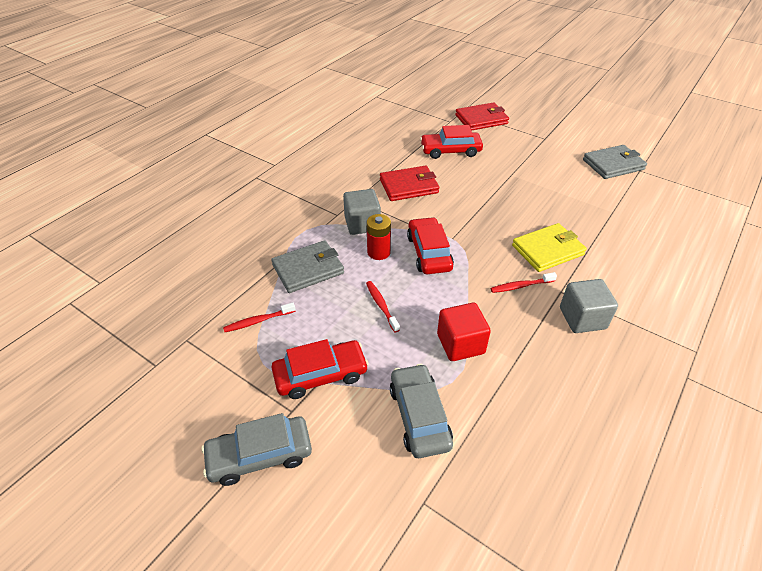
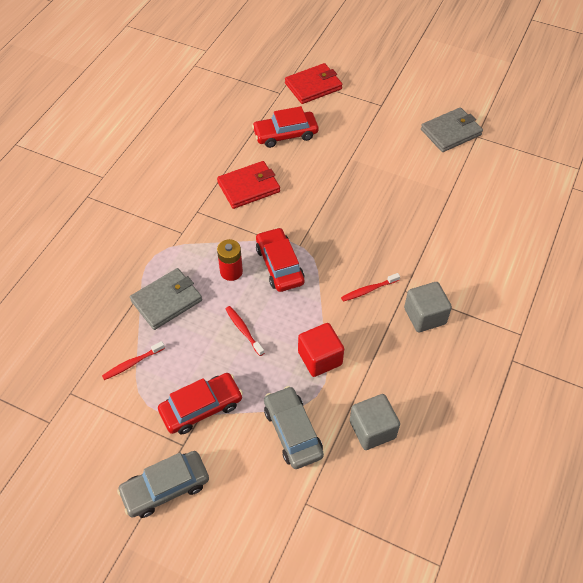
camera: 10 degrees left, 10 degrees up
grey cube [343,189,381,235] -> grey cube moved to [350,394,400,450]
yellow wallet [512,223,587,272] -> none

